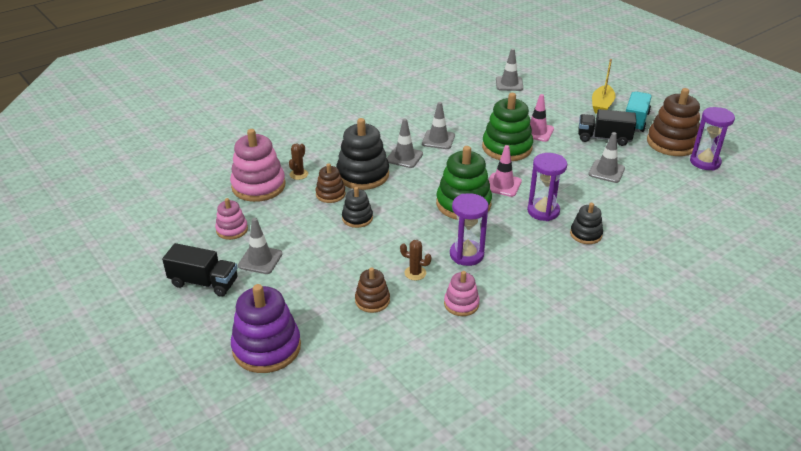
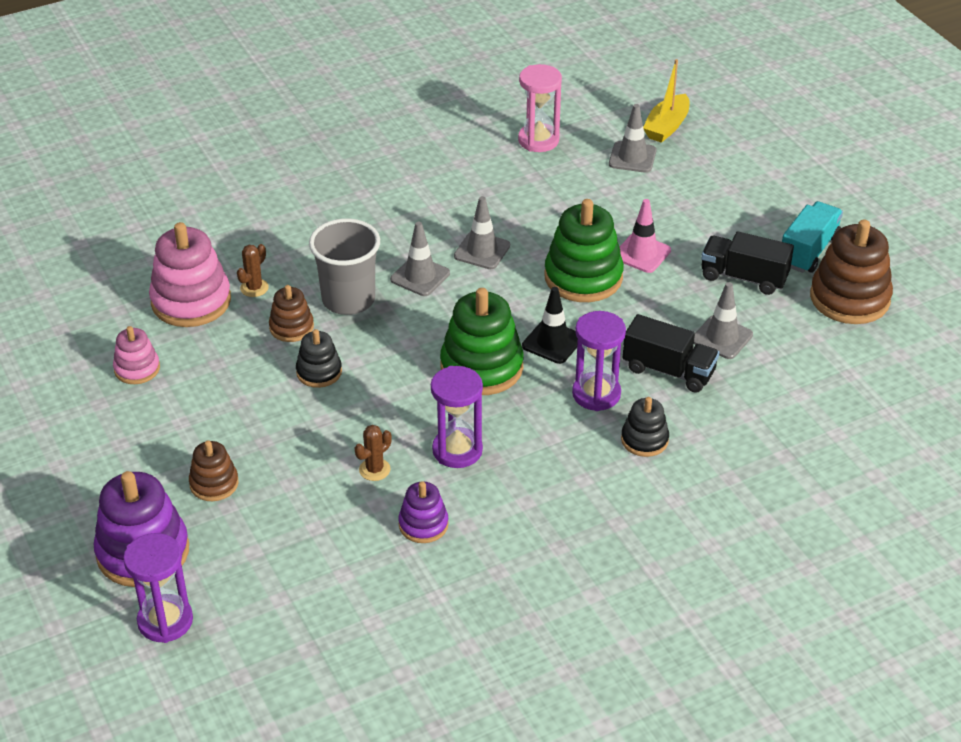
camera: 10 degrees right, 5 degrees up
black truck [162,243,237,297] -> black truck moved to [623,314,719,393]
grey traffic cone [238,218,282,274] -> none
black stacking toy [336,118,389,190] -> grey cup [309,219,380,315]
brown stacking toy [355,267,390,313] -> brown stacking toy moved to [189,440,239,501]
brown cactus [400,240,432,280] -> brown cactus turned 75 degrees counterclockwise [355,425,392,481]
pink stacking toy [444,271,480,316] -> purple stacking toy [398,481,449,543]
pink traffic cone [488,145,522,197] -> black traffic cone [522,287,578,364]
yellow boat [592,59,616,113] -> yellow boat moved to [643,59,689,143]
purple hourglass [690,107,735,170] -> purple hourglass moved to [123,533,193,643]
none -> pink hourglass [518,64,562,152]

